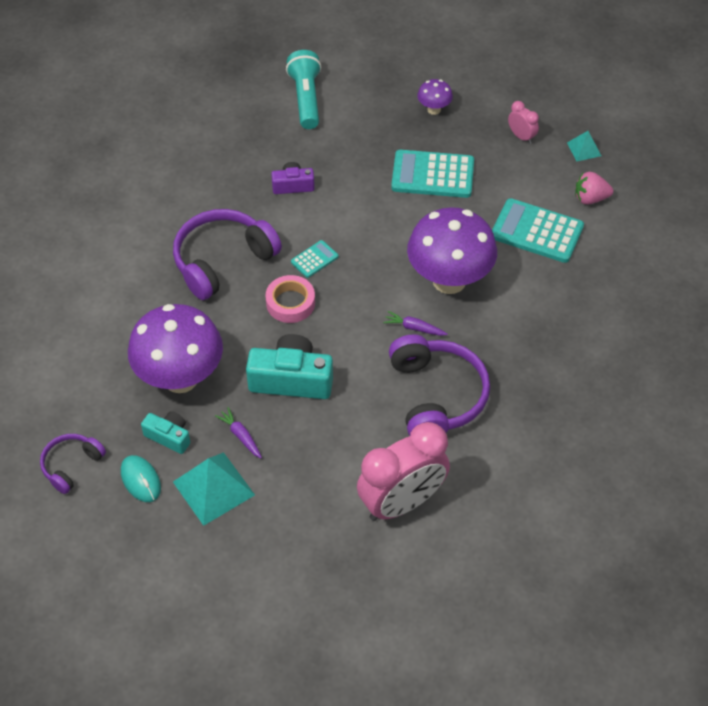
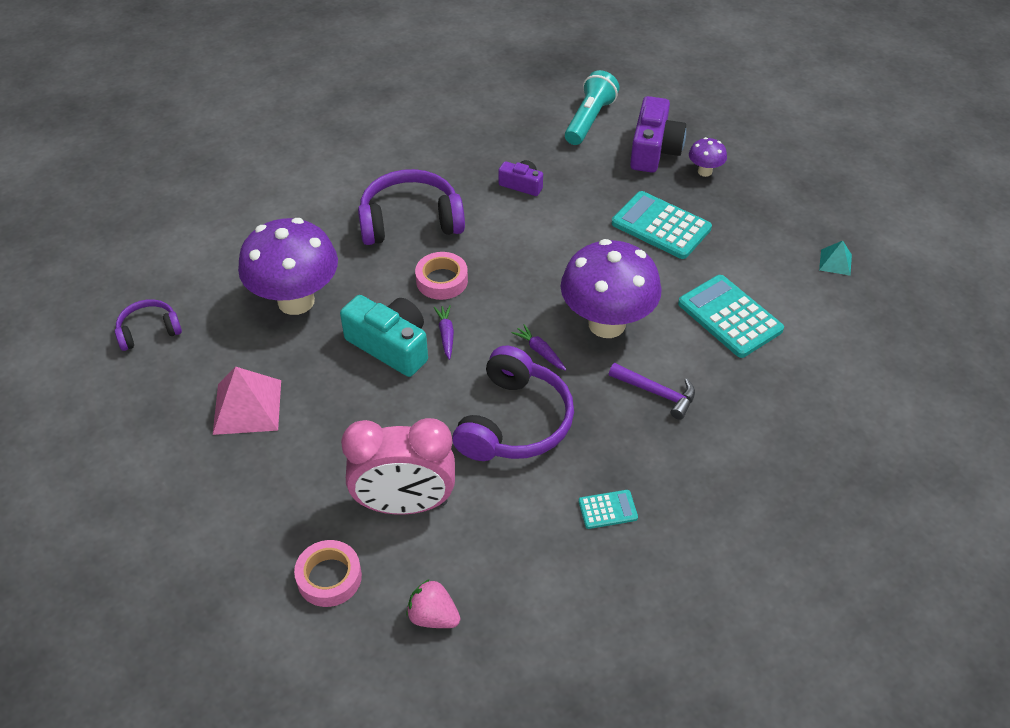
camera: 30 degrees right, 5 degrees down
turquoise mouse [121,455,161,502] -> none
turquoise camera [141,411,190,454] -> none
turquoise pyramid [173,452,255,526] -> pink pyramid [213,367,281,435]
purple carrot [215,407,262,458] -> purple carrot moved to [434,305,454,360]
turquoise calculator [291,240,338,278] -> turquoise calculator moved to [578,490,638,529]
pink clock [508,101,539,144] -> none
pink strawberry [575,172,613,205] -> pink strawberry moved to [406,579,460,628]
none -> pink tape [294,540,362,607]
none -> purple hammer [609,363,695,420]
none -> purple camera [630,96,686,173]

